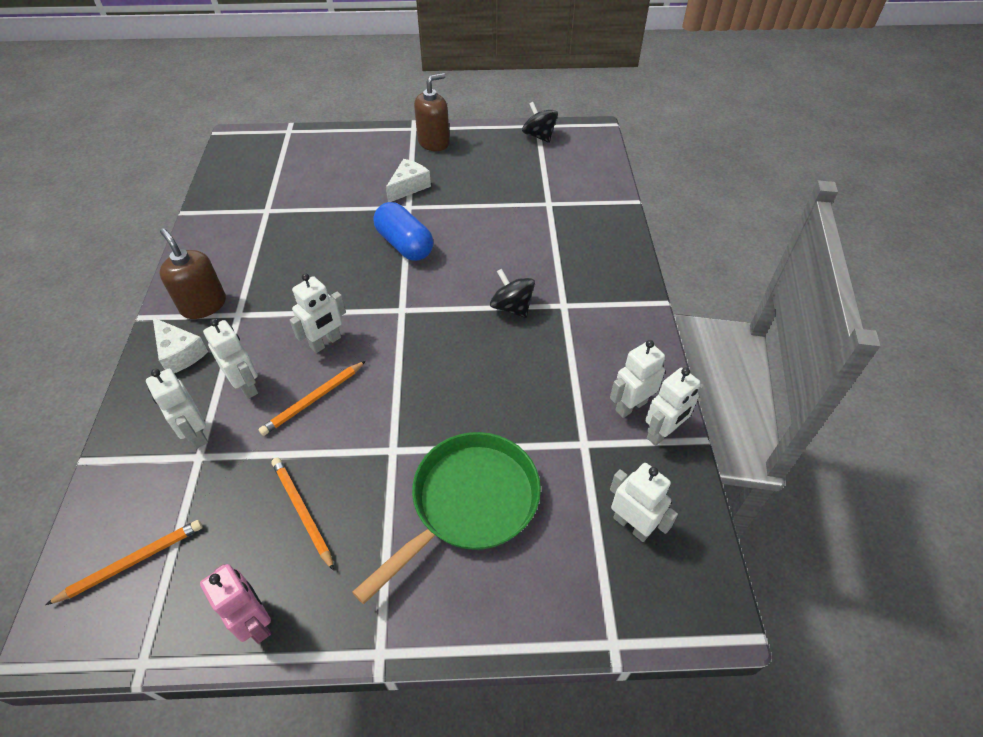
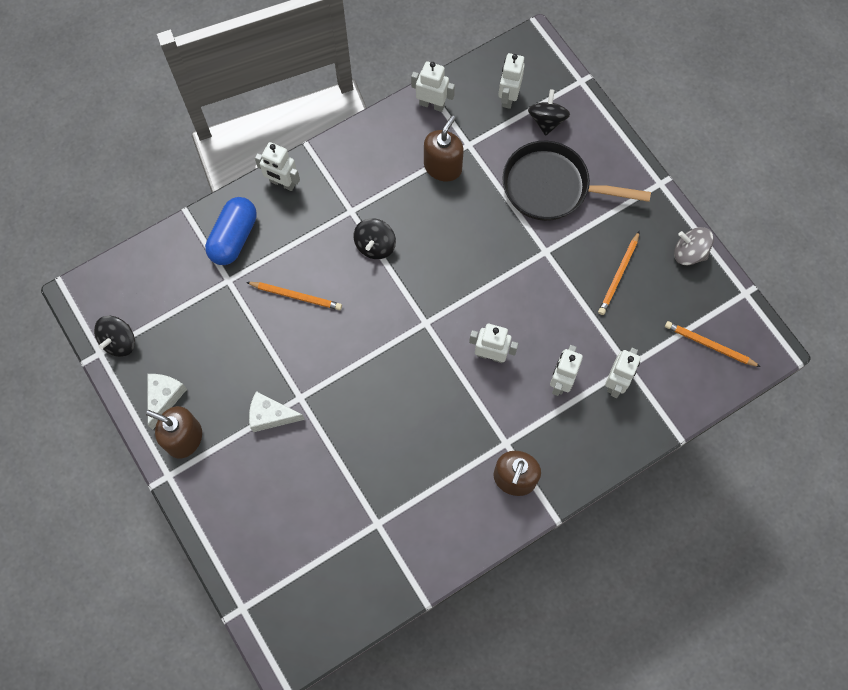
camera: 120 degrees left, 20 degrees up
white cheese [153,318,208,373] -> white cheese moved to [148,374,187,430]
pink robot [200,564,271,644] -> grey spinning top [674,227,714,265]
orange pencil [258,361,366,436] -> orange pencil moved to [246,282,342,310]
green pan [352,432,541,604] -> black pan [502,141,651,221]
blue capsule [374,202,433,261] -> blue capsule moved to [205,197,257,265]
white robot [610,340,665,418] -> white robot moved to [255,142,300,191]
none -> brown soap dispenser [424,116,464,181]
none -> black spinning top [528,89,570,136]

